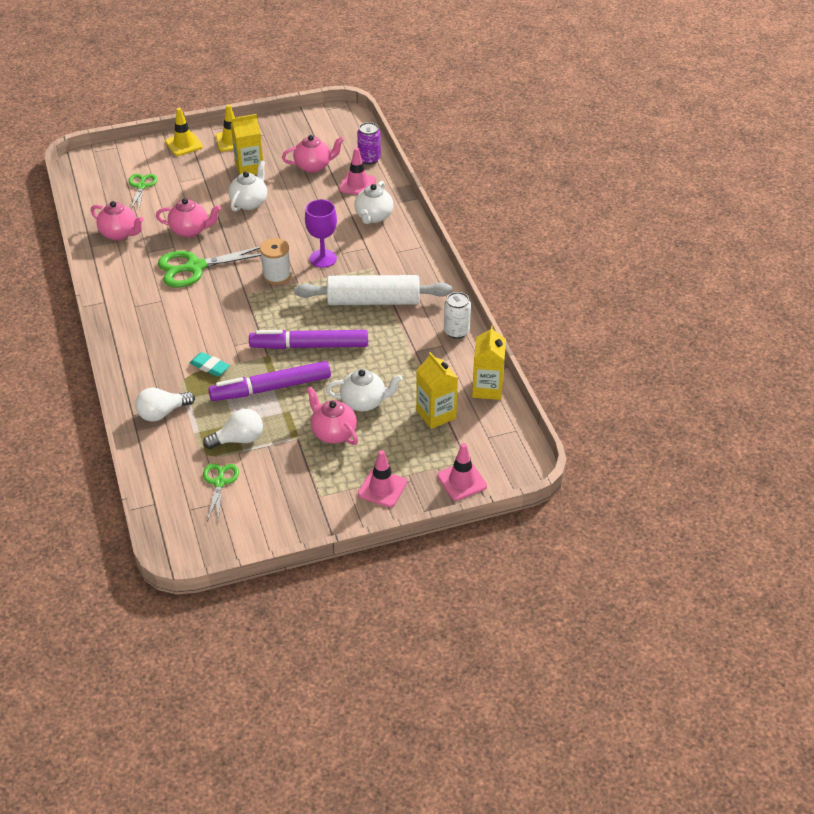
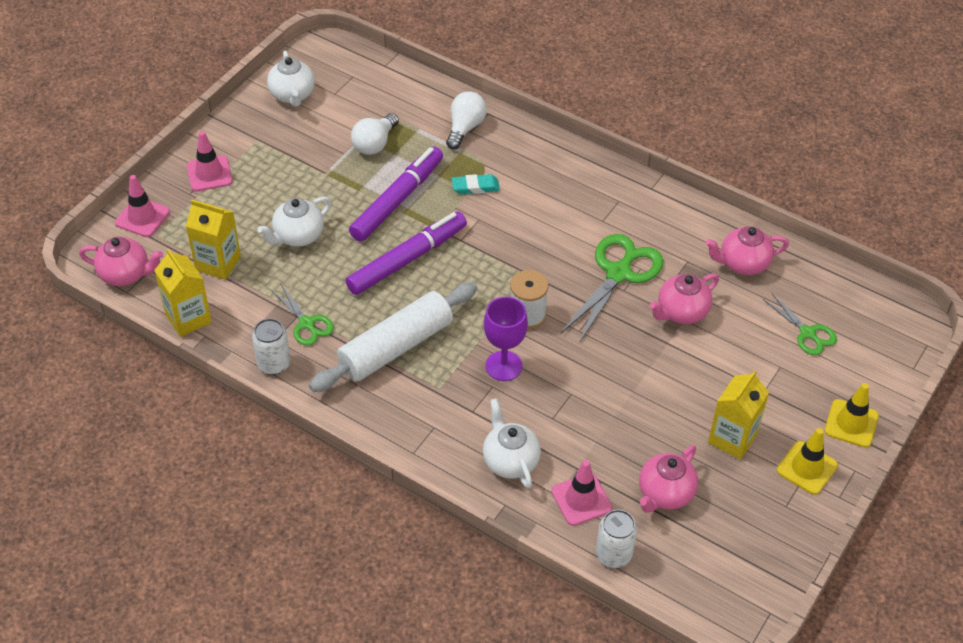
camera: 140 degrees right, 5 degrees up
green scissors [203,463,239,522] -> green scissors moved to [271,283,334,346]
white teapot [229,160,267,212] -> white teapot moved to [267,51,315,107]
pink teapot [307,387,358,445] -> pink teapot moved to [79,237,163,286]
purple can [357,122,381,165] -> white can [596,510,637,568]

